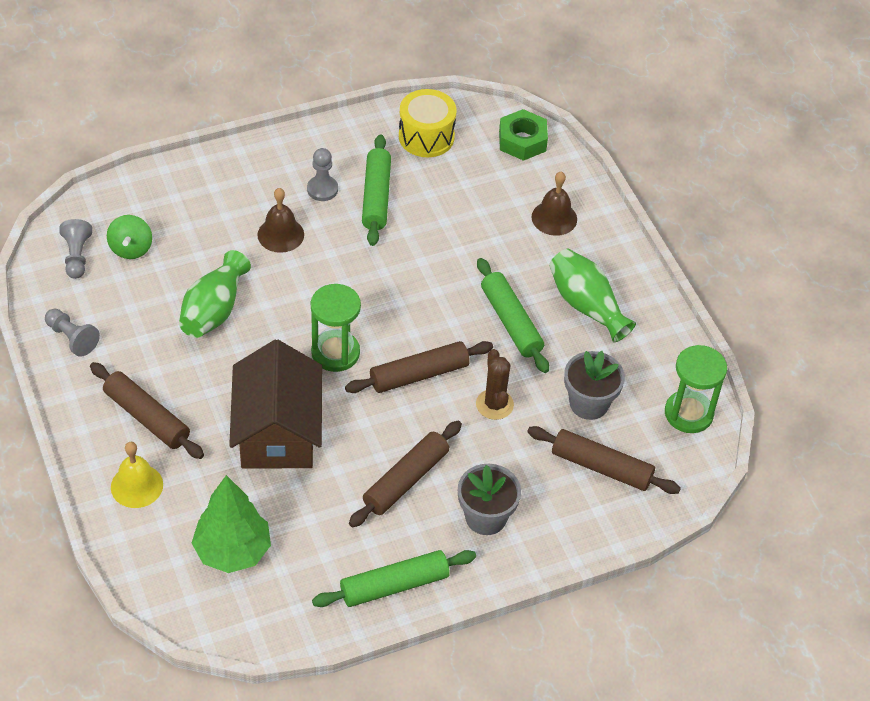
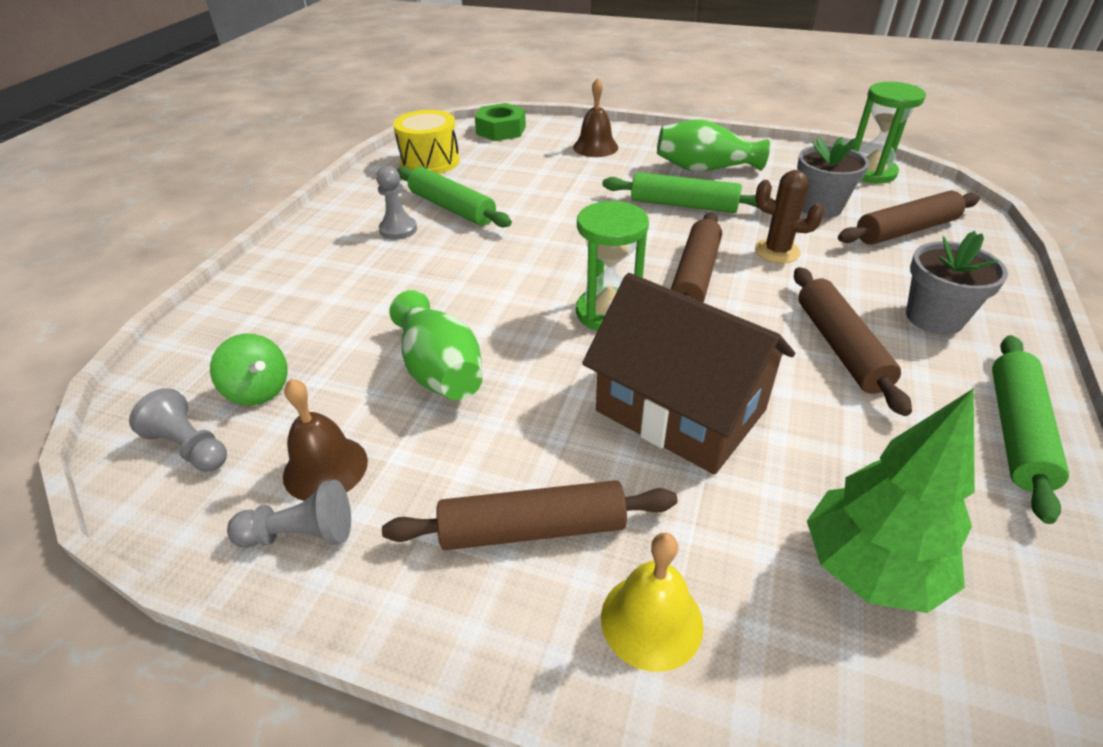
camera: 45 degrees left, 10 degrees down
brown bell [257,188,304,253] -> brown bell moved to [283,379,368,501]

